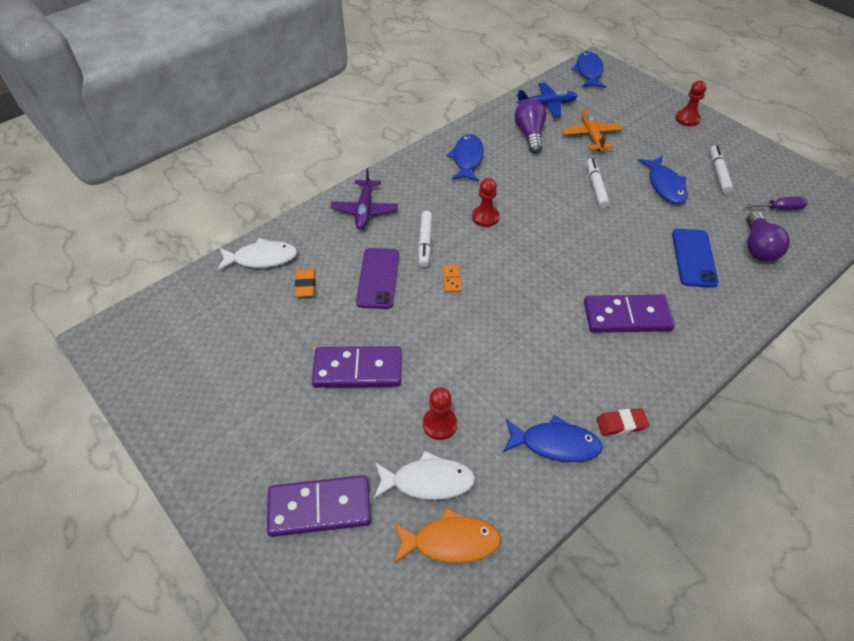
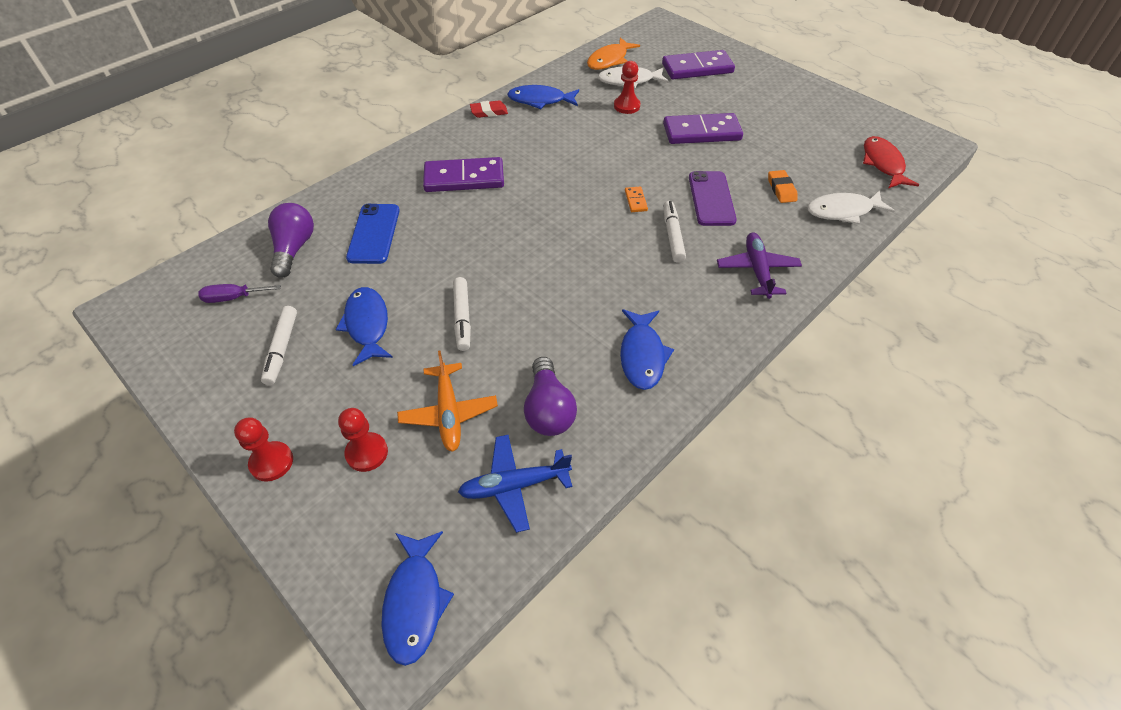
camera: 175 degrees right, 0 degrees up
orange fish [394,508,501,563] -> orange fish turned 45 degrees counterclockwise [587,37,640,70]
red pawn [472,178,499,227] -> red pawn moved to [338,408,388,472]
none -> red fish [863,136,919,189]

